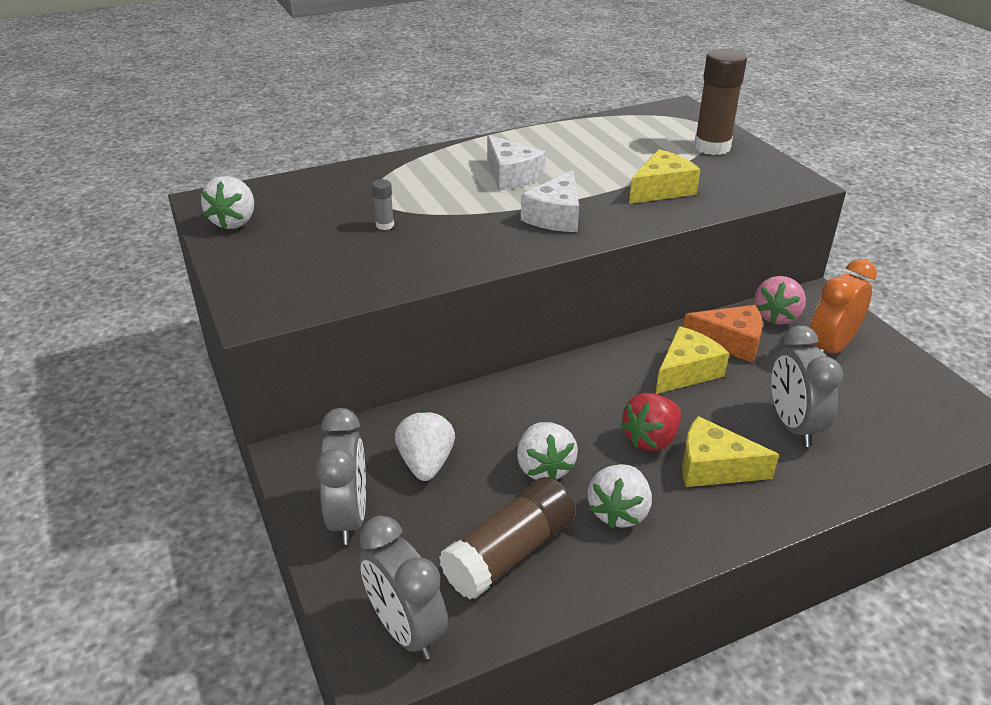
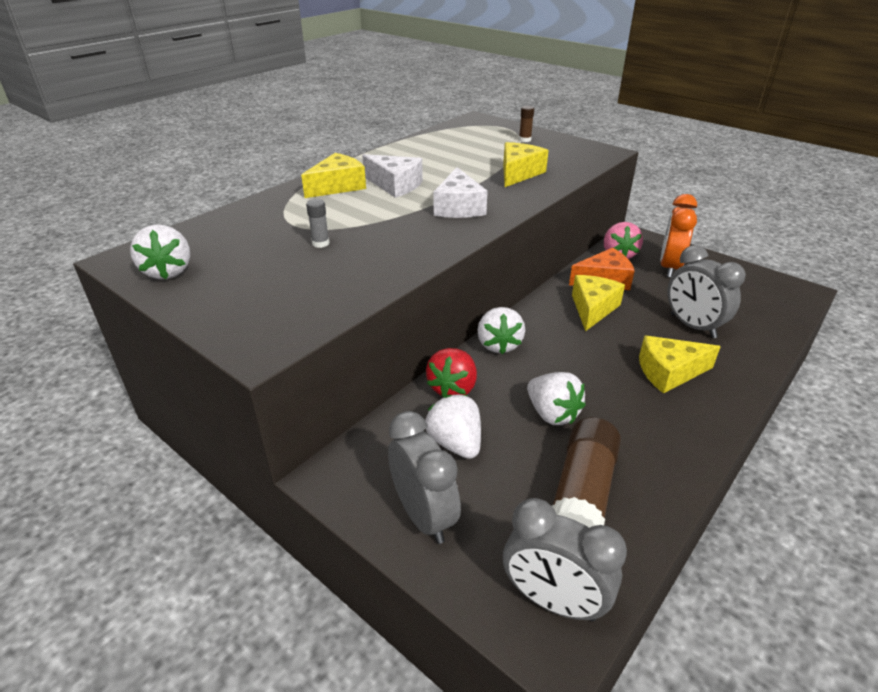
camera: 25 degrees left, 0 degrees up
white strawberry [588,464,652,529] -> white strawberry moved to [477,307,525,354]
red strawberry [620,393,681,451] -> red strawberry moved to [426,348,477,398]
brown glue stick [694,49,747,155] -> brown glue stick [519,106,534,142], size x0.43
none -> yellow cheese [301,153,366,198]

